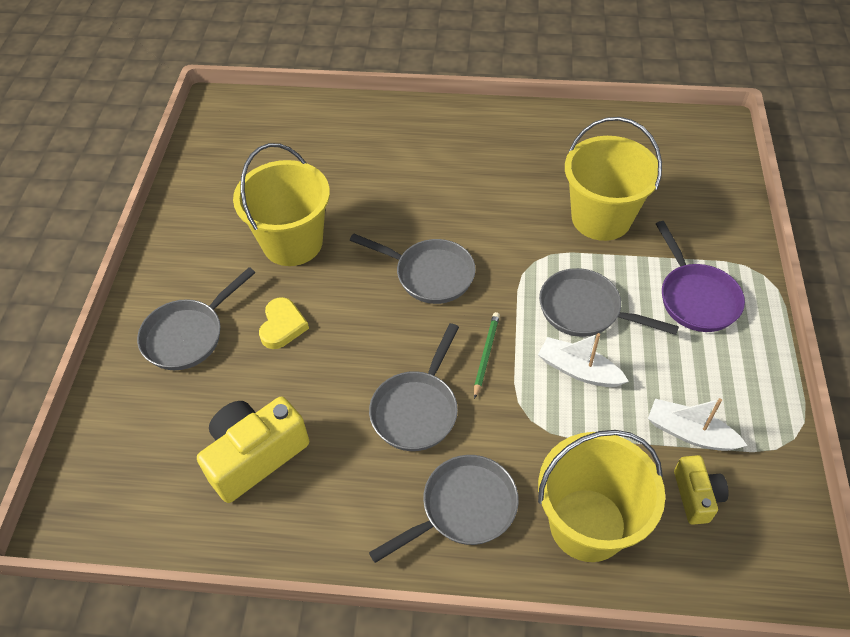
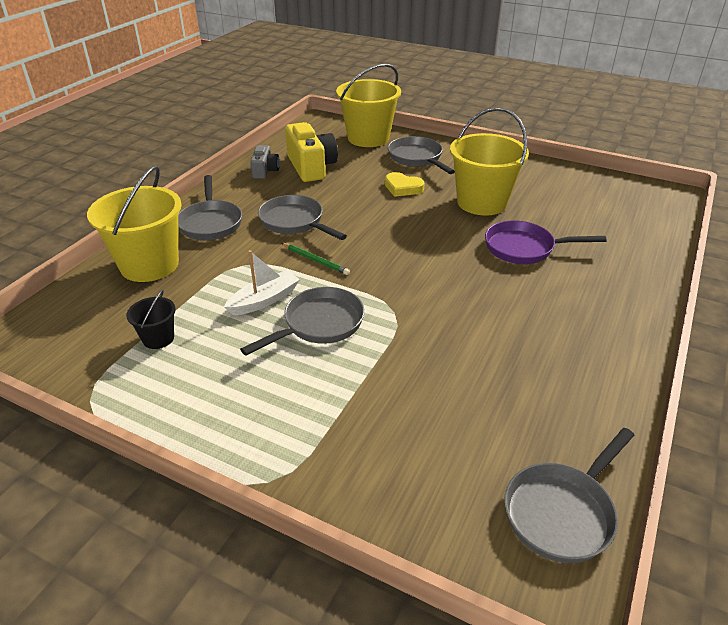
camera: 110 degrees right, 15 degrees down
grey pan [350,233,476,304] -> grey pan moved to [504,428,634,563]
yellow bucket [565,117,662,241] -> yellow bucket moved to [336,64,401,147]
white boat [648,398,748,451] -> black bucket [126,290,176,349]
purple pan [656,221,745,332] -> purple pan moved to [485,221,606,264]
yellow camera [674,455,729,525] -> none
none -> grey camera [250,145,280,179]

